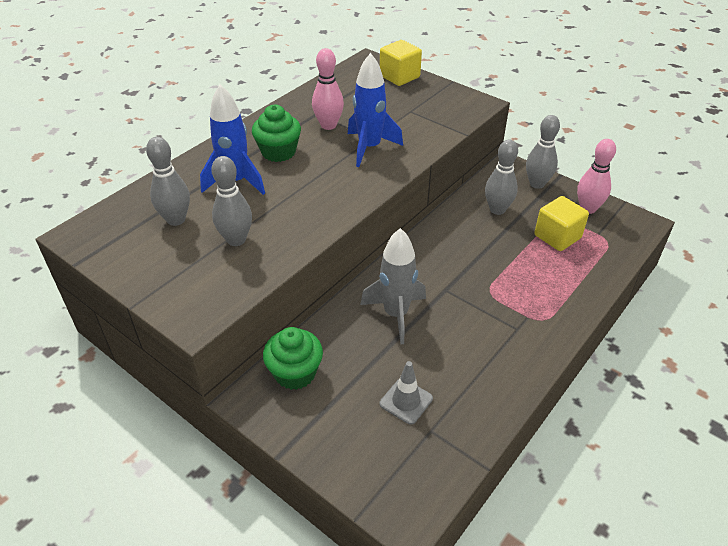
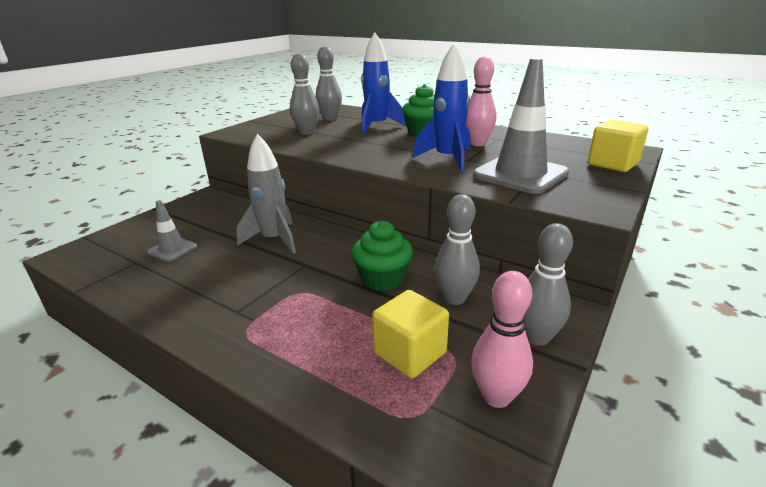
camera: 85 degrees right, 15 degrees down
green cupcake [263,327,323,390] -> green cupcake moved to [352,221,413,291]
none -> grey traffic cone [473,58,569,194]

